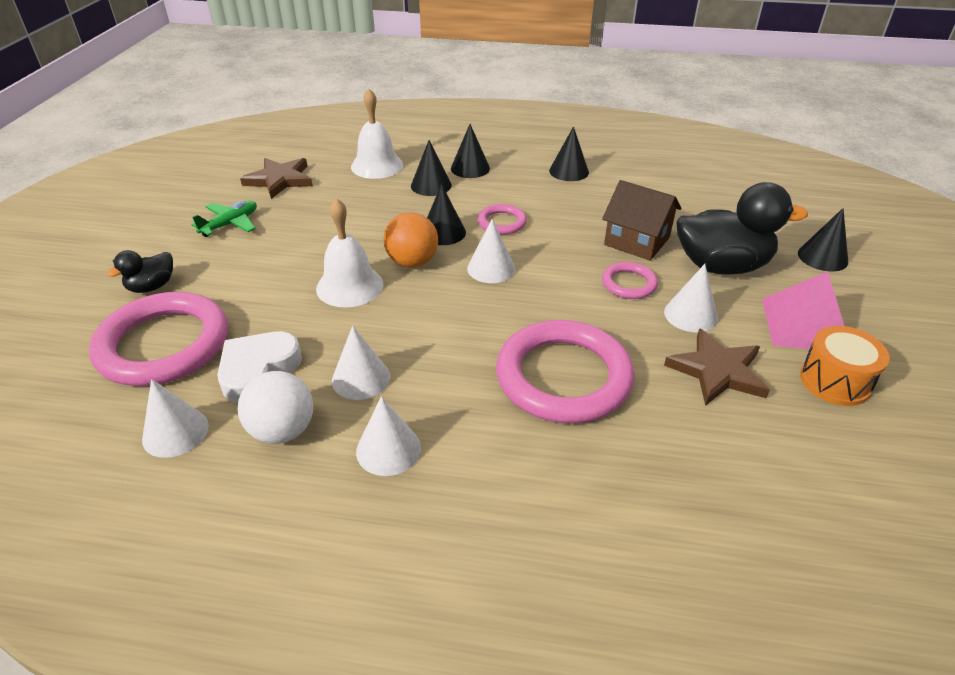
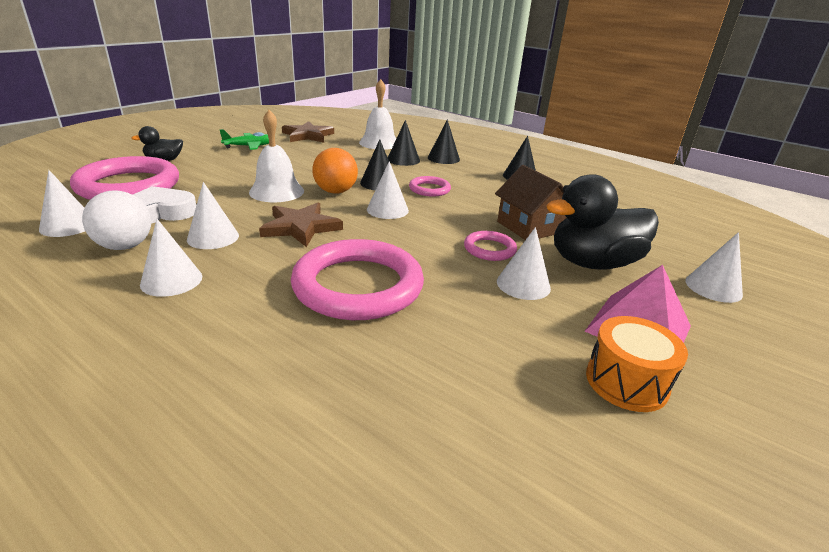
camera: 25 degrees right, 10 degrees down
brown star [664,328,770,406] -> brown star moved to [259,203,343,247]
black duck [677,182,808,275] -> black duck turned 135 degrees clockwise [546,174,659,270]
black cone [798,208,848,272] -> white cone [685,232,743,303]

